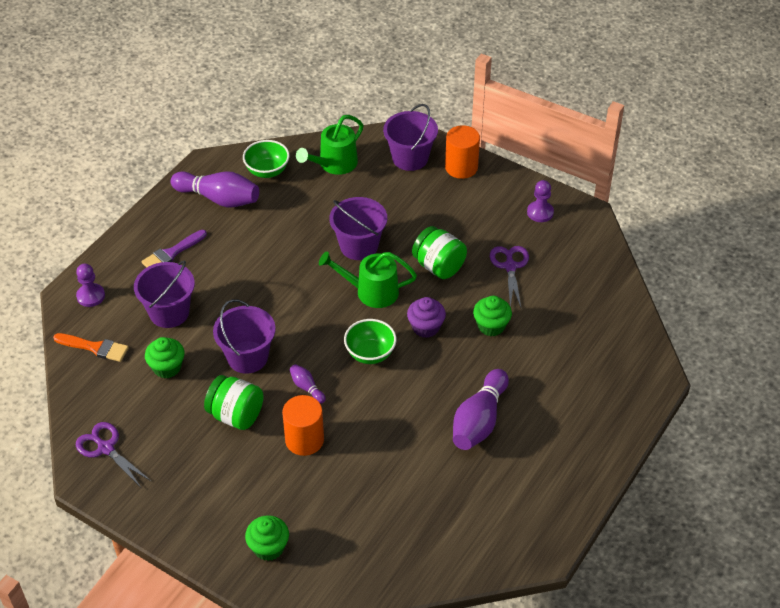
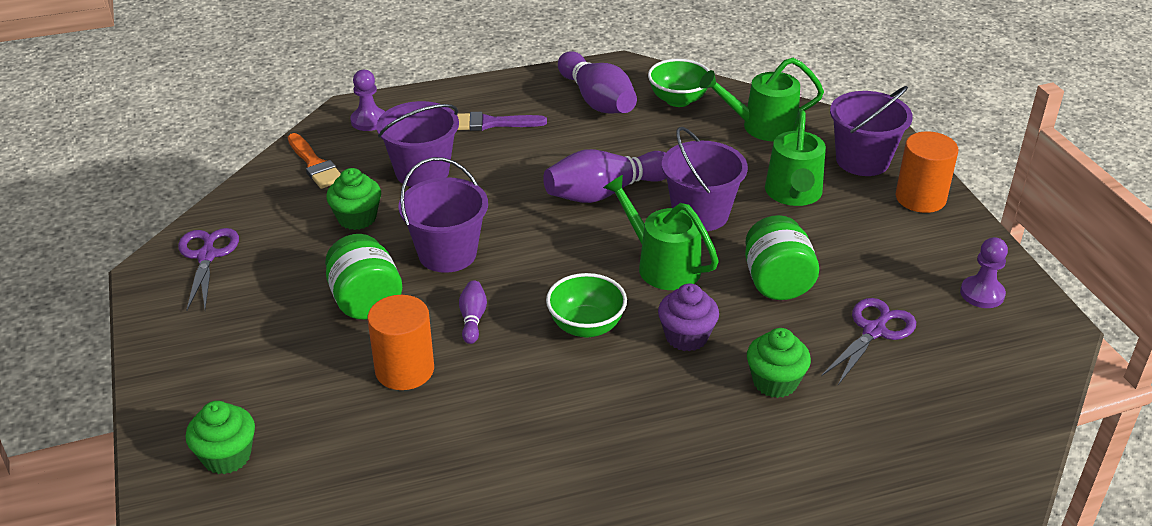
camera: 40 degrees right, 10 degrees down
purple bowling pin [453,369,509,450] -> purple bowling pin moved to [543,149,667,203]
none -> green watering can [765,110,826,206]

